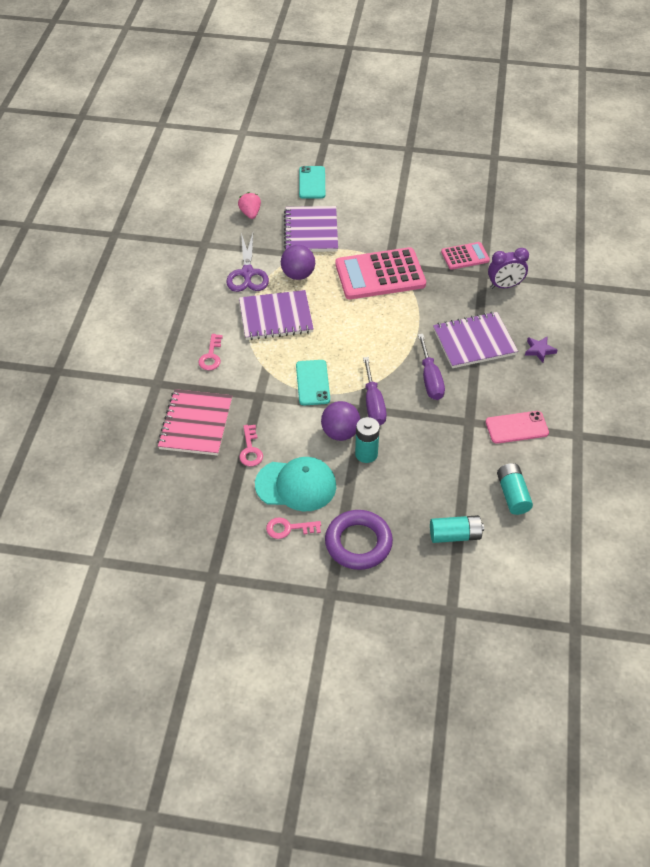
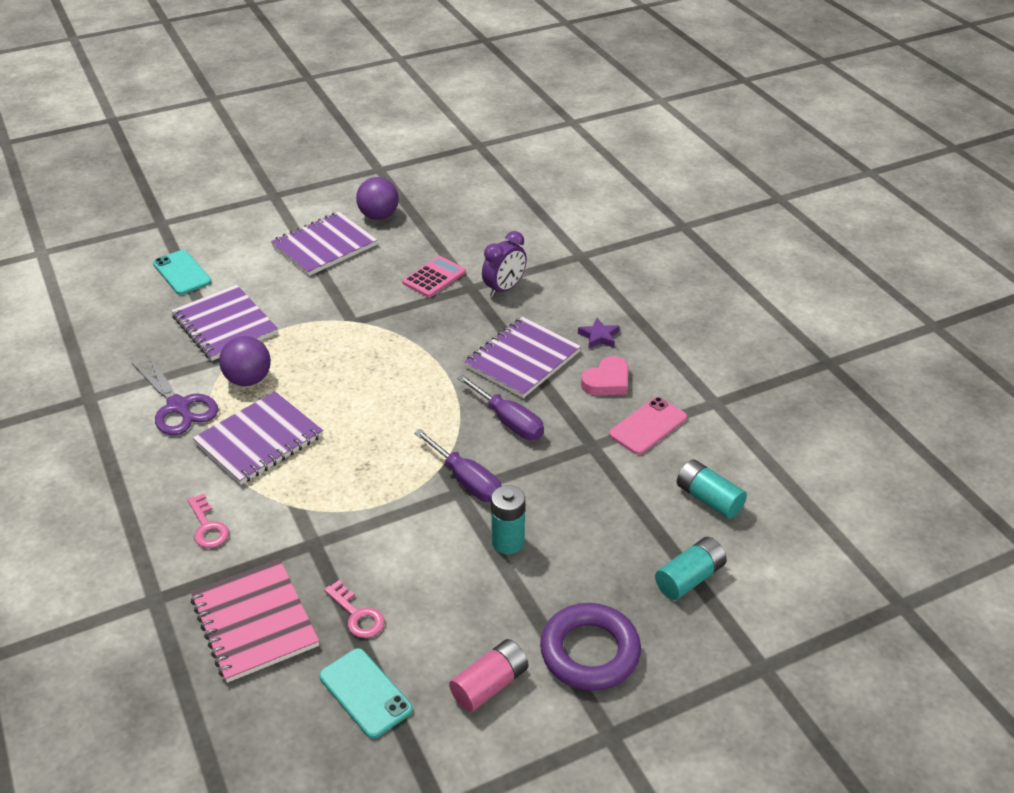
camera: 35 degrees left, 10 degrees down
pink strawberry [238,192,261,219] -> none
turquoise cap [255,457,336,512] -> none
pink key [266,517,321,539] -> pink battery [449,639,529,712]
turquoise phone [296,360,330,405] -> turquoise phone moved to [319,648,413,739]
purple ball [321,401,360,441] -> purple ball moved to [356,177,399,220]
pink calculator [335,247,426,299] -> none
none -> purple notebook [271,212,377,276]
none -> pink heart [581,356,628,395]

